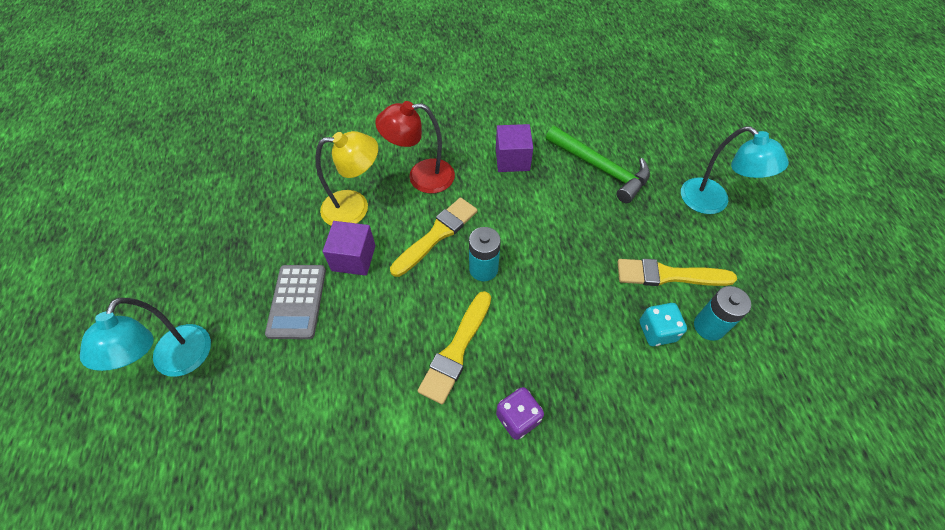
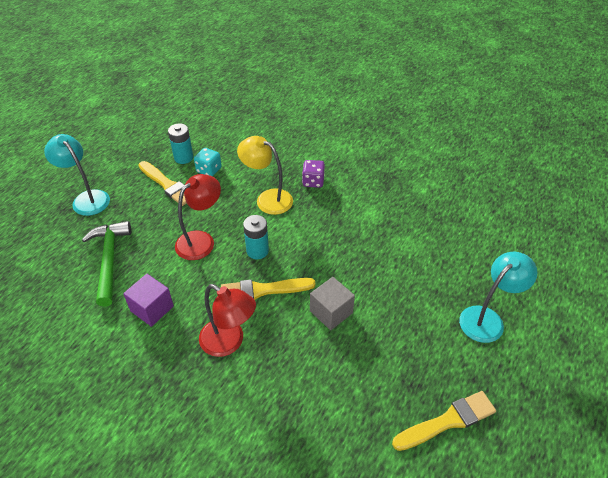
camera: 140 degrees left, 10 degrees down
grey calculator [265,265,326,339] -> none
yellow lamp [316,131,378,226] -> yellow lamp moved to [237,136,293,215]
purple cube [323,221,376,276] -> grey cube [310,277,355,330]
yellow brush [418,291,491,404] -> yellow brush moved to [392,391,496,451]
turquoise lamp [681,126,789,214] -> turquoise lamp turned 45 degrees counterclockwise [44,134,110,216]
none -> red lamp [175,174,221,260]

